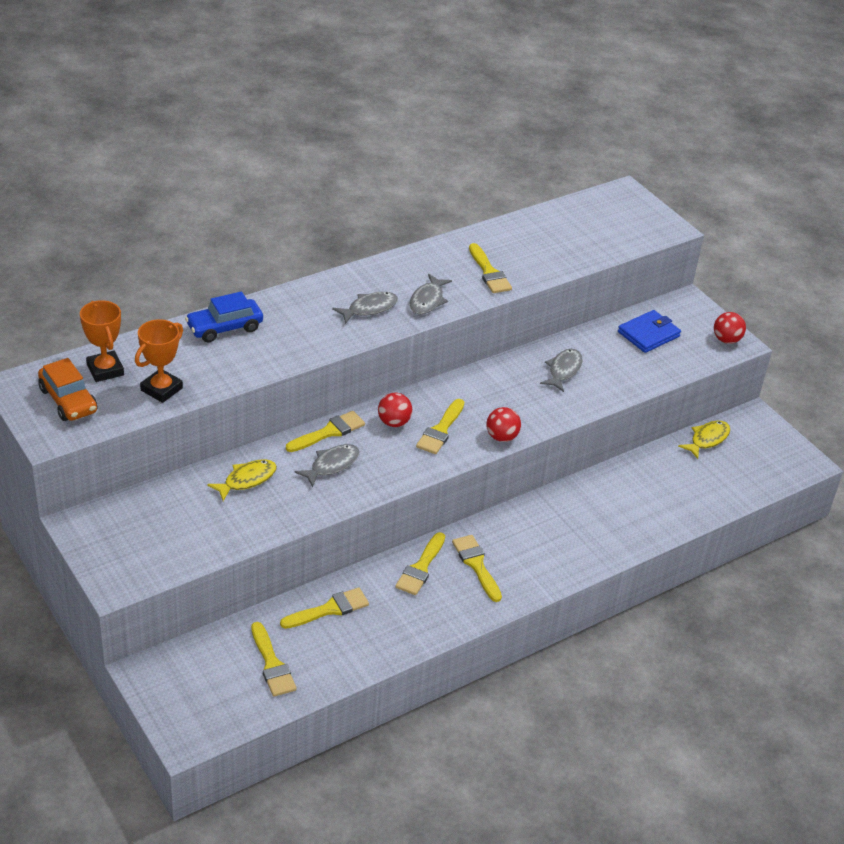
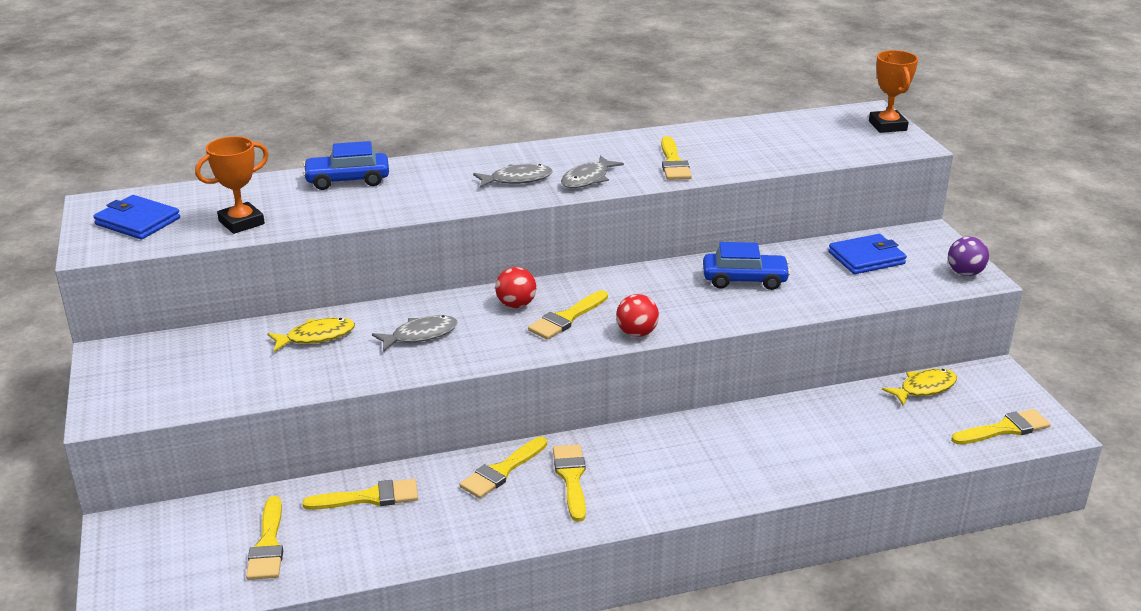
camera: 20 degrees right, 10 degrees down
orange car [38,358,97,421] -> blue wallet [93,195,180,239]
orange trophy [80,300,124,382] -> orange trophy moved to [869,50,918,133]
yellow brush [286,411,365,452] -> yellow brush moved to [951,409,1051,445]
grey fish [540,349,583,392] -> blue car [703,242,791,290]
red ball [714,312,746,344] -> purple ball [948,237,989,276]

